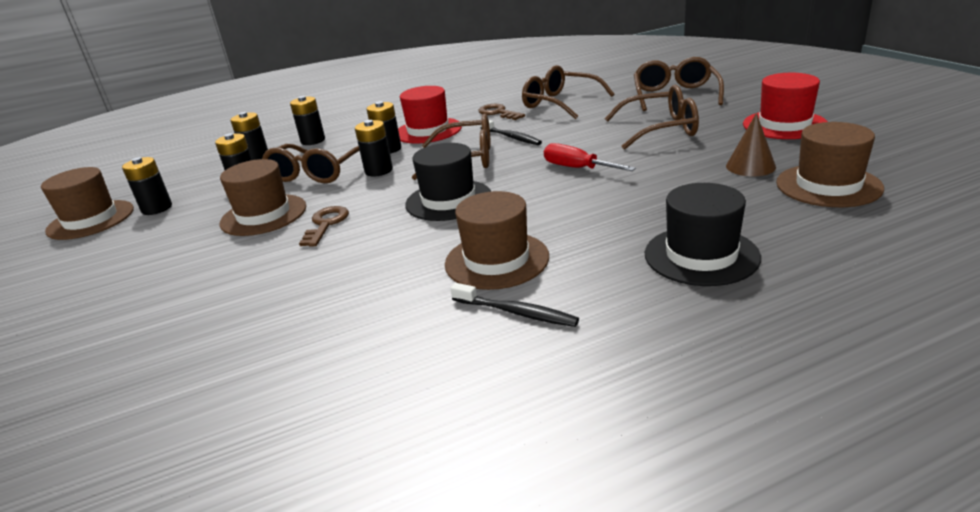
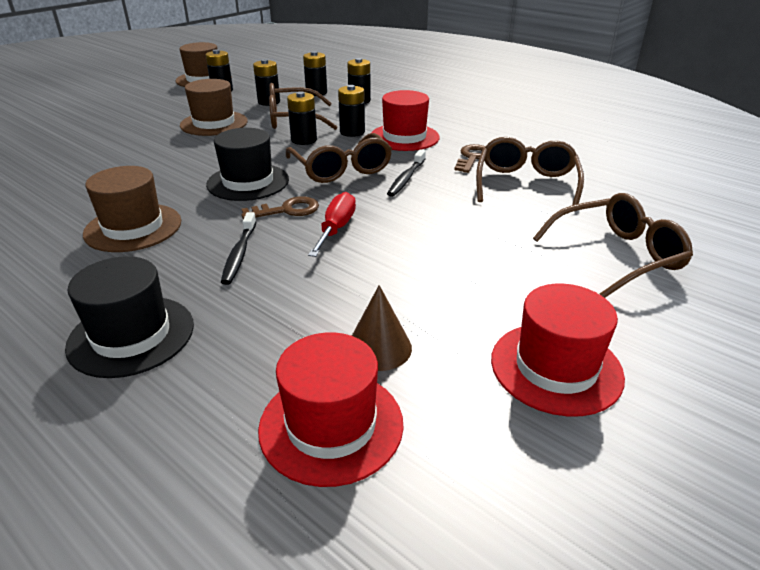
camera: 60 degrees right, 5 degrees up
brown key [299,206,349,247] -> brown key moved to [241,196,319,219]
black toothbrush [450,283,579,327] -> black toothbrush moved to [221,212,256,285]
brown glasses [605,85,699,150] -> none
brown hat [776,122,884,207] -> red hat [258,332,404,487]

